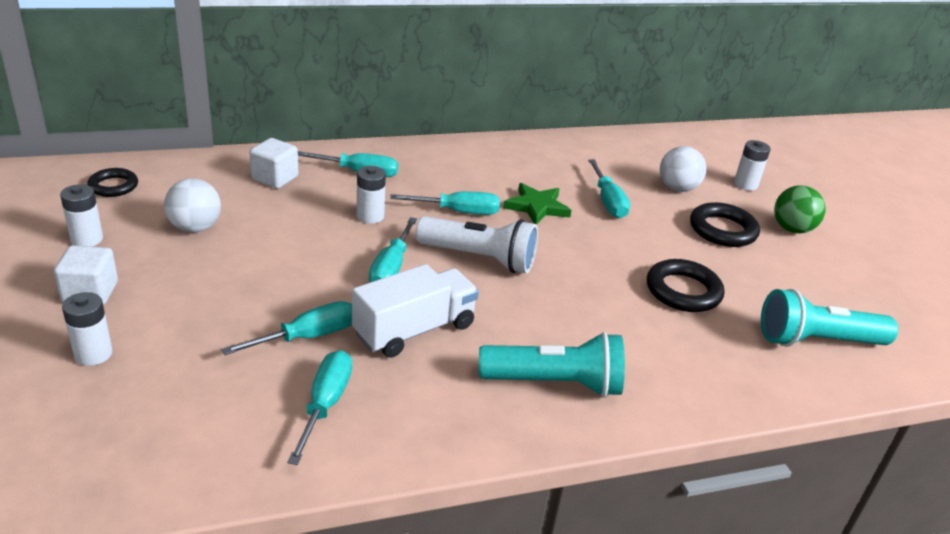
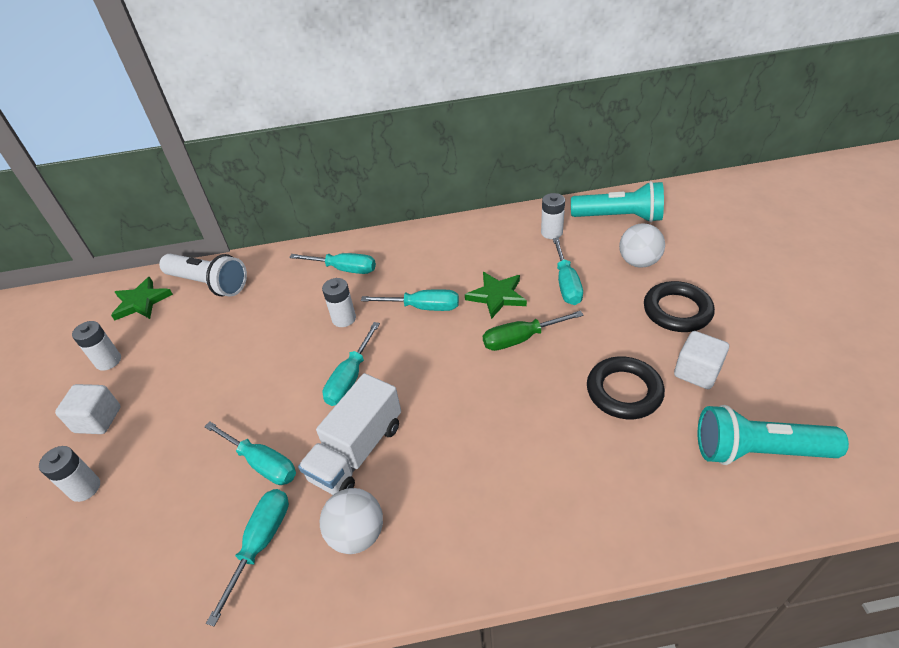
camera: 15 degrees right, 10 degrees up
black ring [87,168,138,197] -> green star [111,277,173,321]
white ball [164,178,221,232] -> white ball moved to [320,488,383,554]
turquoise screwdriver [221,301,352,355] -> turquoise screwdriver turned 60 degrees clockwise [204,421,296,485]
white cube [250,138,298,189] -> white cube moved to [674,331,729,389]
white truck [352,264,479,358] -> white truck turned 150 degrees clockwise [298,373,401,495]
white flashlight [415,216,538,273] -> white flashlight moved to [159,254,247,297]
turquoise flashlight [479,332,625,397] -> turquoise flashlight moved to [571,181,664,222]
white battery [734,140,770,191] -> white battery moved to [541,193,565,239]
green ball [774,185,826,233] -> none
none -> green screwdriver [483,311,584,351]

